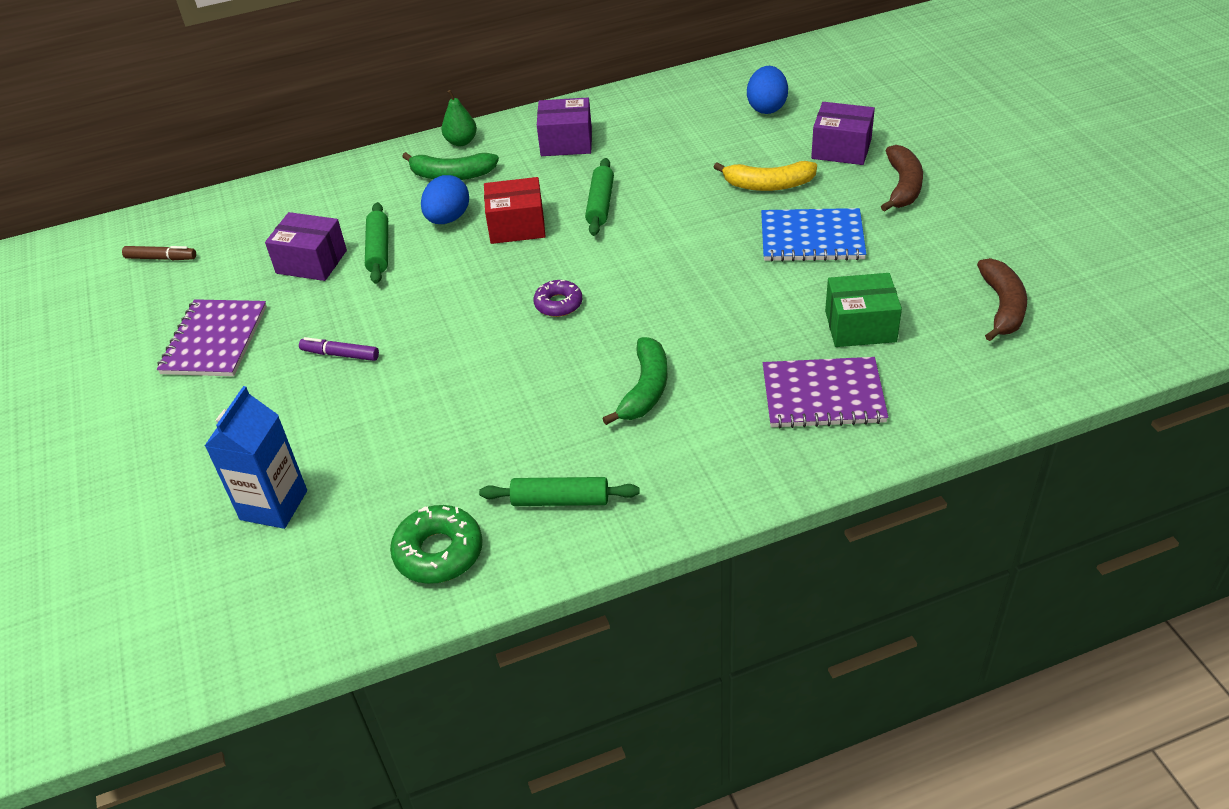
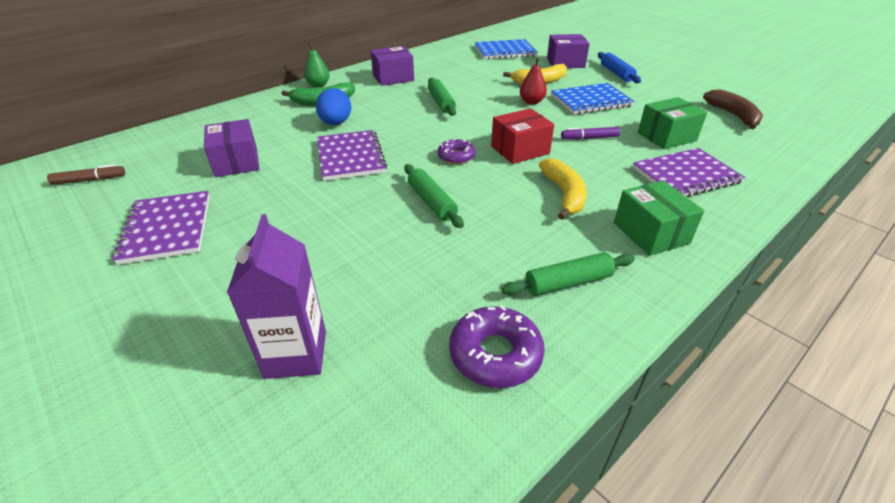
camera: 25 degrees left, 5 degrees down
blue carton [205,386,307,529] -> purple carton [227,214,326,379]
purple box [265,212,347,281] -> purple box turned 75 degrees clockwise [204,119,259,177]
purple marker [299,337,379,361] -> purple marker moved to [561,127,620,140]
green rolling pin [365,202,388,284] -> green rolling pin moved to [404,164,464,228]
green donut [390,505,483,584] -> purple donut [449,305,545,388]
red box [484,177,546,244] -> red box moved to [491,108,554,164]
green banana [602,337,668,425] -> yellow banana [539,158,587,220]
blue egg [747,66,788,114] -> blue notebook [475,39,538,60]
brown banana [881,145,923,212] -> blue rolling pin [598,52,641,83]
none -> purple notebook [317,130,387,181]
none -> red pear [520,58,547,104]
none -> green box [614,180,704,256]

